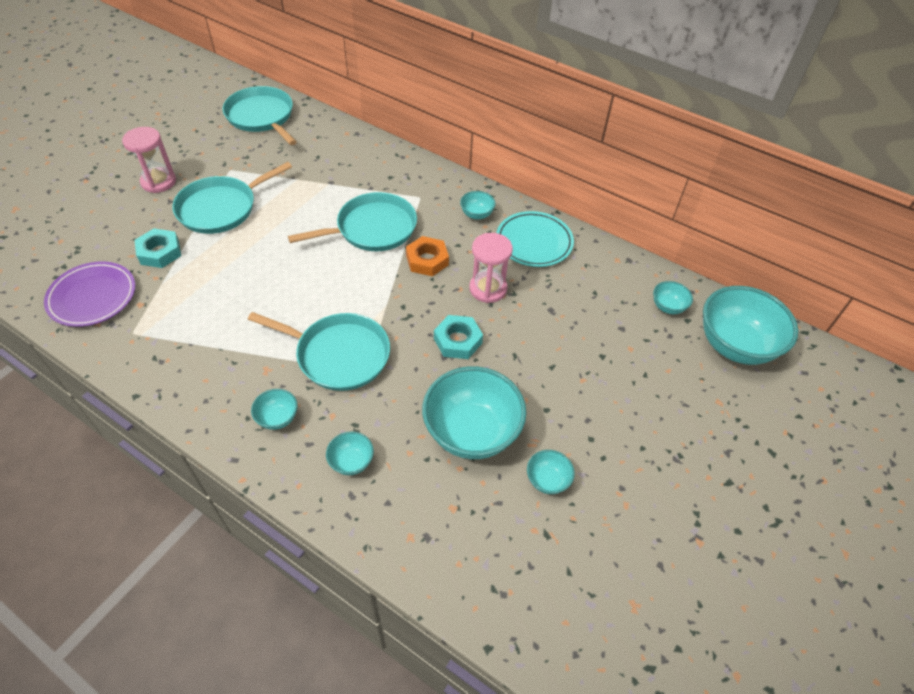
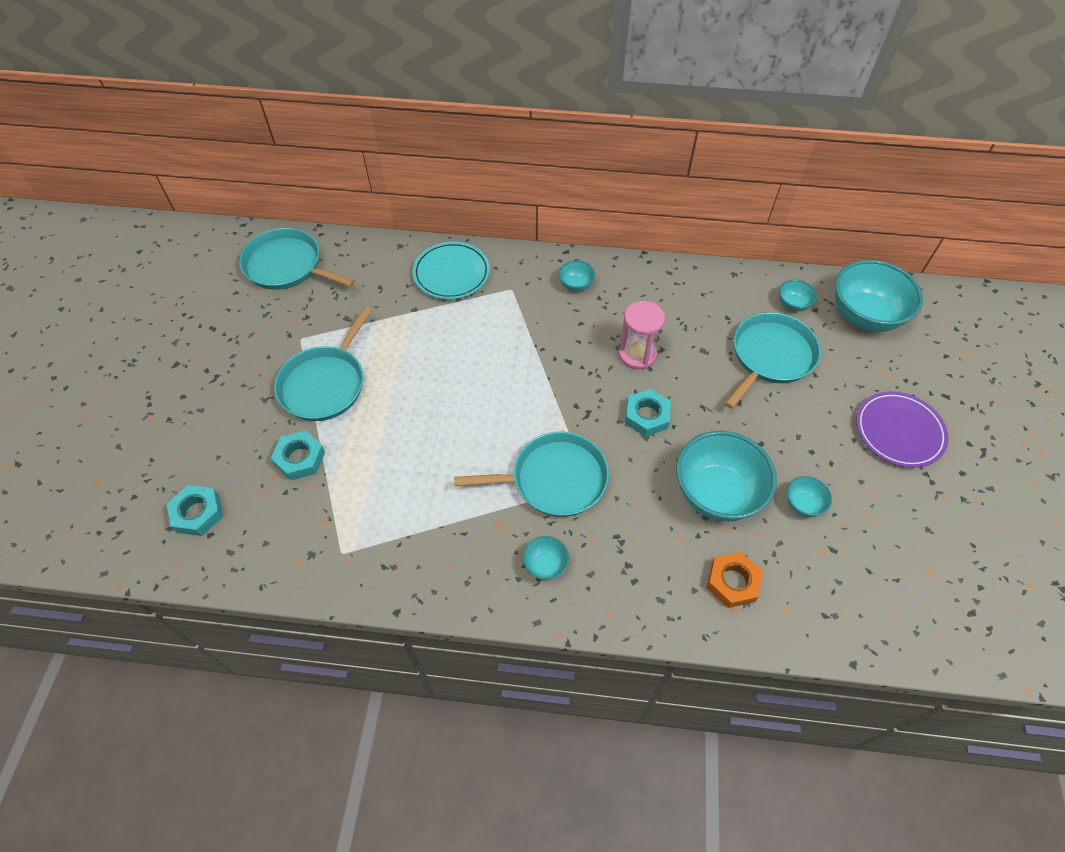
camera: 25 degrees left, 5 degrees up
purple plate [44,261,136,327] -> purple plate moved to [856,391,948,468]
pink hourglass [122,127,176,193] -> none
turquoise pan [288,192,417,251] -> turquoise pan moved to [725,312,821,409]
turquoise bowl [326,431,374,475] -> none
orange nut [406,236,449,276] -> orange nut moved to [707,552,763,608]
turquoise plate [496,211,574,267] -> turquoise plate moved to [412,241,490,299]
none -> turquoise nut [167,485,223,536]

